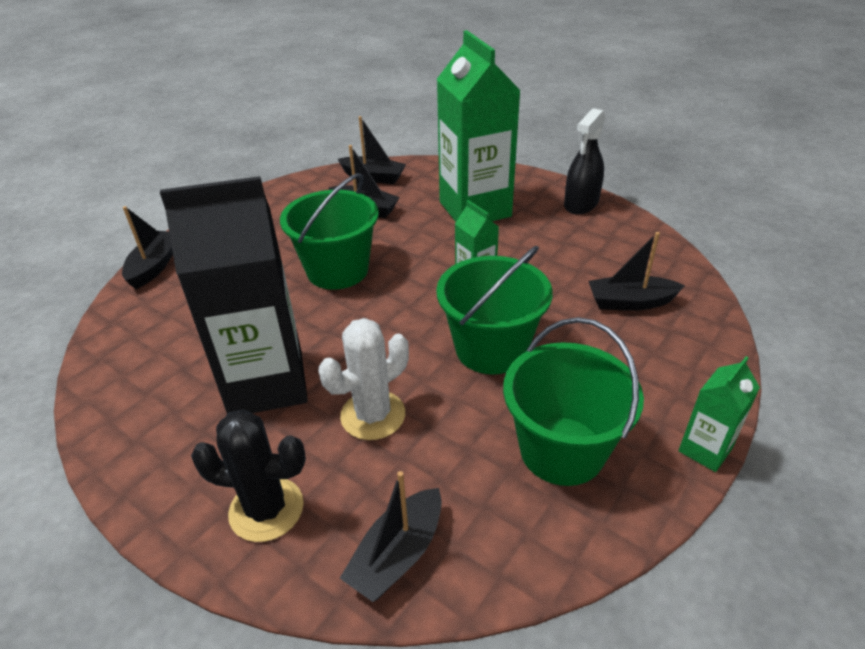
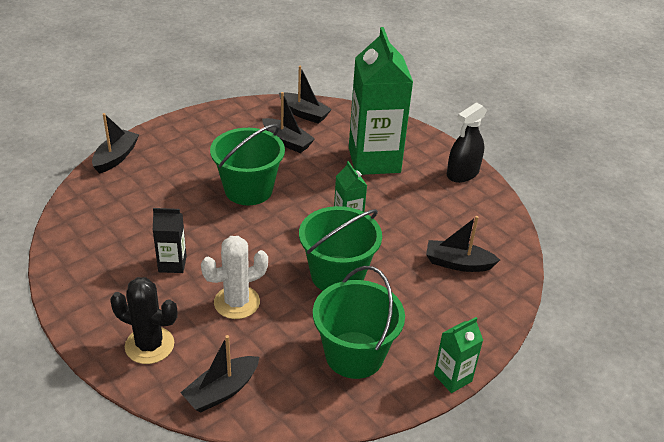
camera: 10 degrees right, 0 degrees up
black carton [160,176,308,414] -> black carton [153,208,187,273], size x0.46

